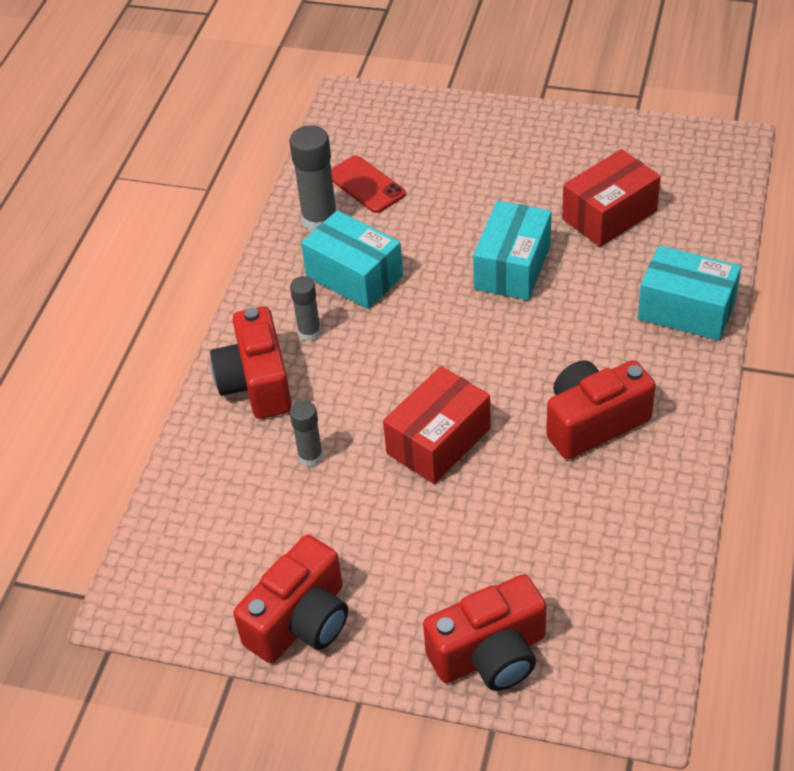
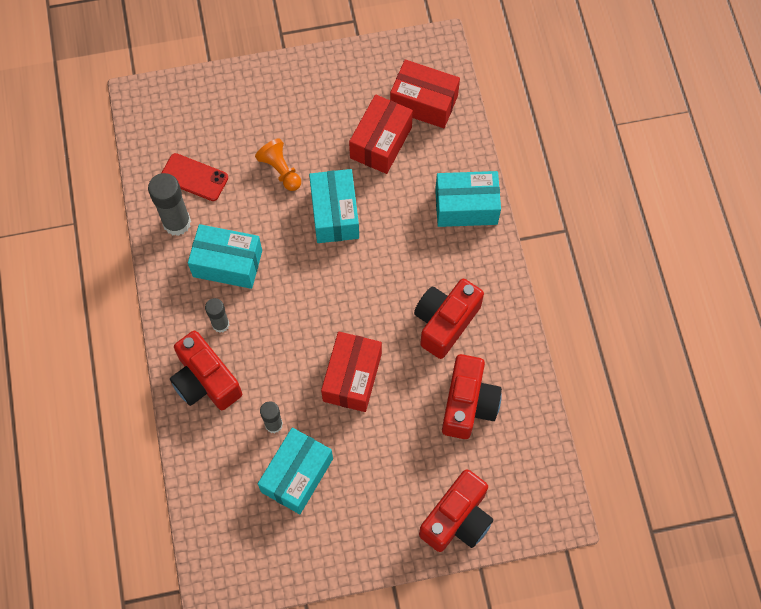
camera: 30 degrees left, 20 degrees up
red camera [233,535,348,663] -> red camera moved to [442,354,502,439]
none -> orange pawn [255,138,301,191]
none -> turquoise box [258,428,333,514]
none -> red box [390,60,460,128]

